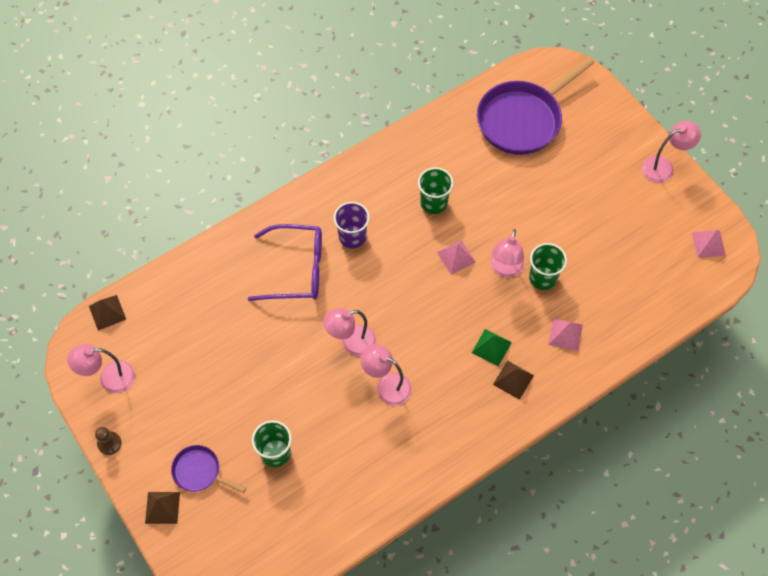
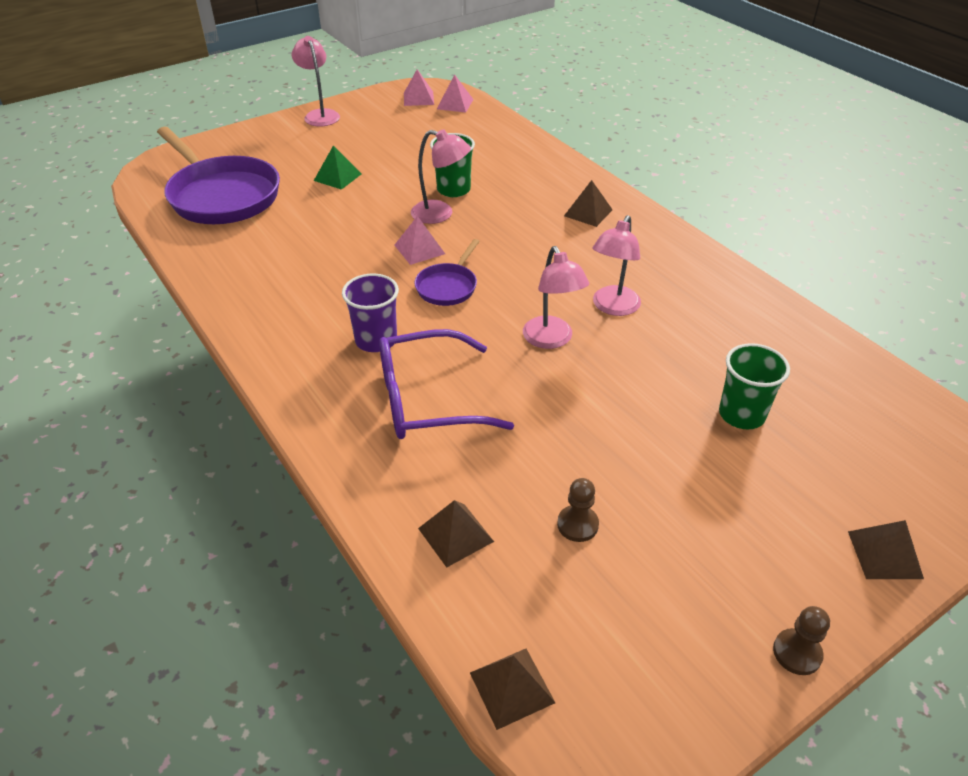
camera: 90 degrees left, 20 degrees down
pink lamp [67,344,135,393] -> none
purple pan [171,445,246,493] -> purple pan moved to [414,239,480,306]
purple glasses [248,224,322,301] -> purple glasses turned 105 degrees counterclockwise [379,329,514,439]
green cup [418,167,454,214] -> none
green pyramid [472,329,512,366] -> green pyramid moved to [314,145,361,190]
pink pyramid [548,318,583,351] -> pink pyramid moved to [437,74,473,113]
none -> brown pyramid [418,500,494,568]
none -> brown pawn [557,478,599,542]

